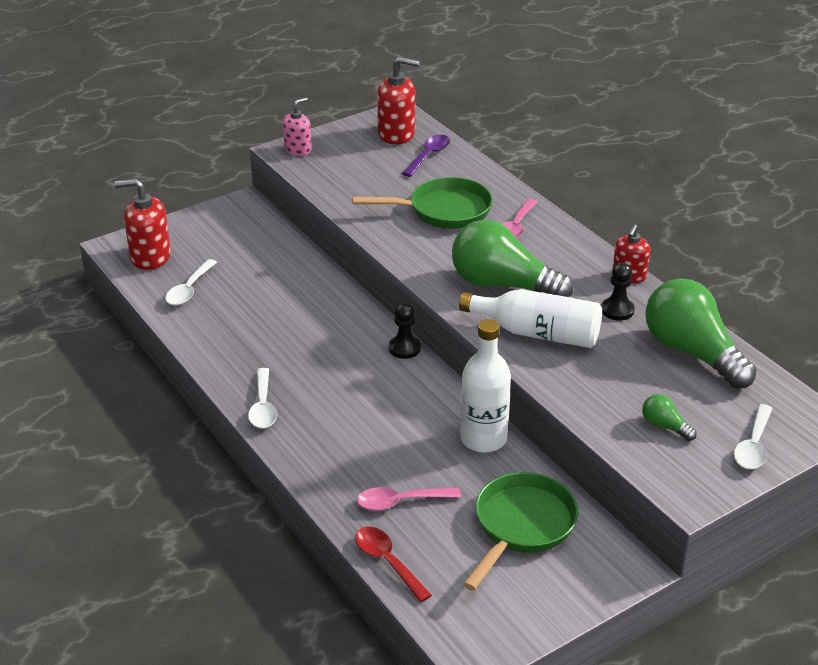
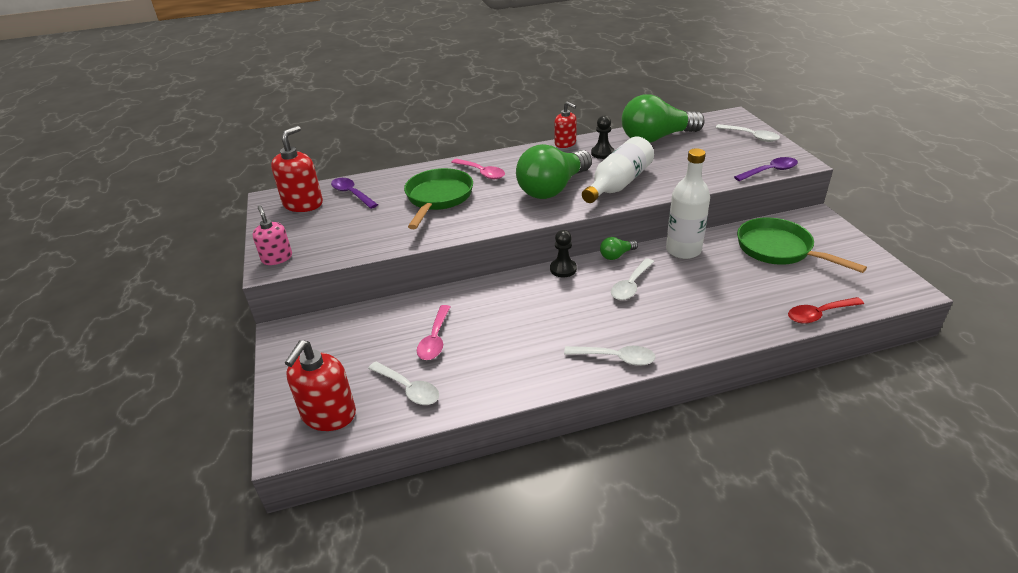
camera: 70 degrees left, 0 degrees up
pink spoon [357,487,461,511] -> pink spoon moved to [417,305,450,360]
green light bulb [642,394,697,441] -> green light bulb moved to [600,237,638,260]
none -> white spoon [611,258,654,300]
none -> purple spoon [734,157,798,181]

